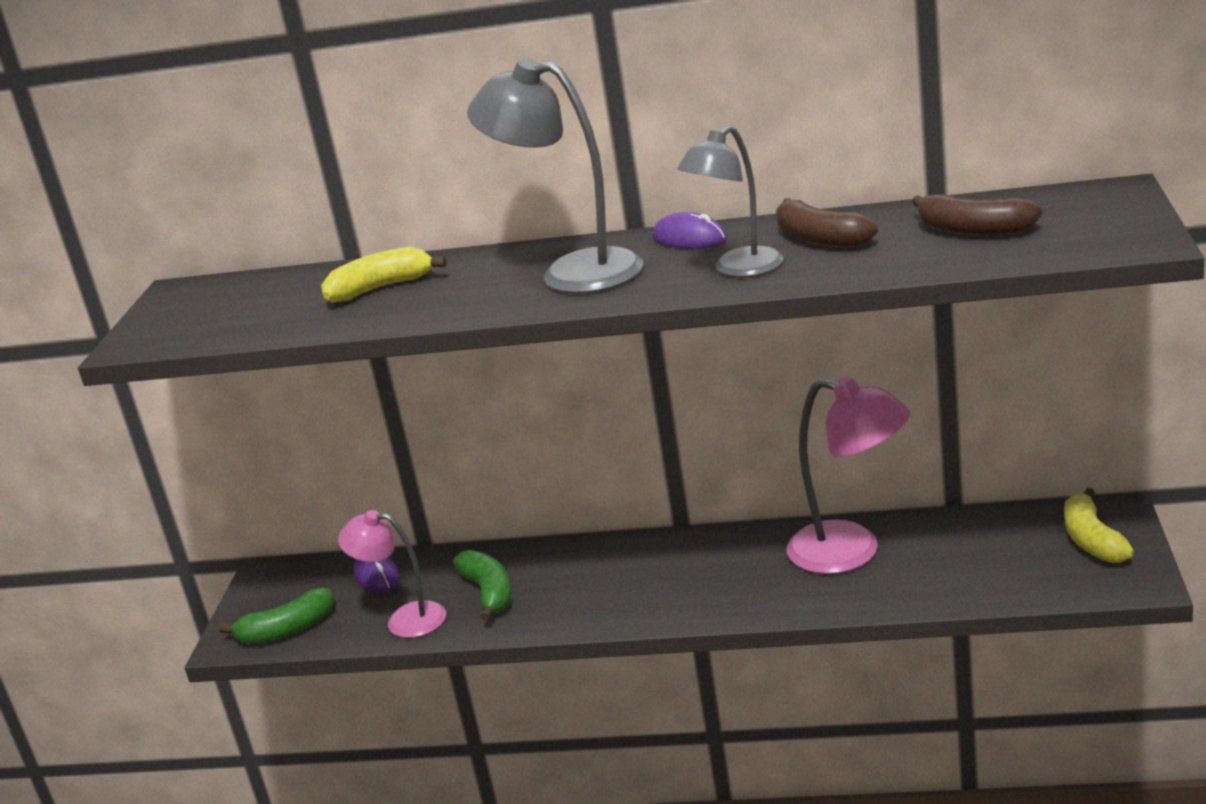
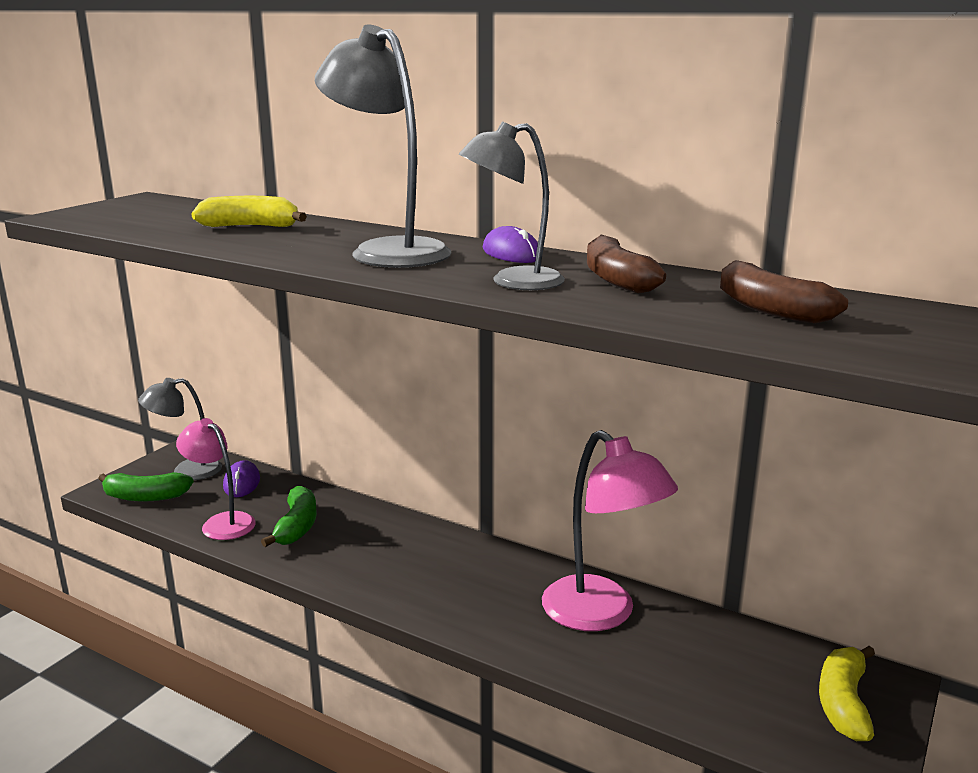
camera: 20 degrees right, 5 degrees down
none -> grey lamp [138,378,222,480]

